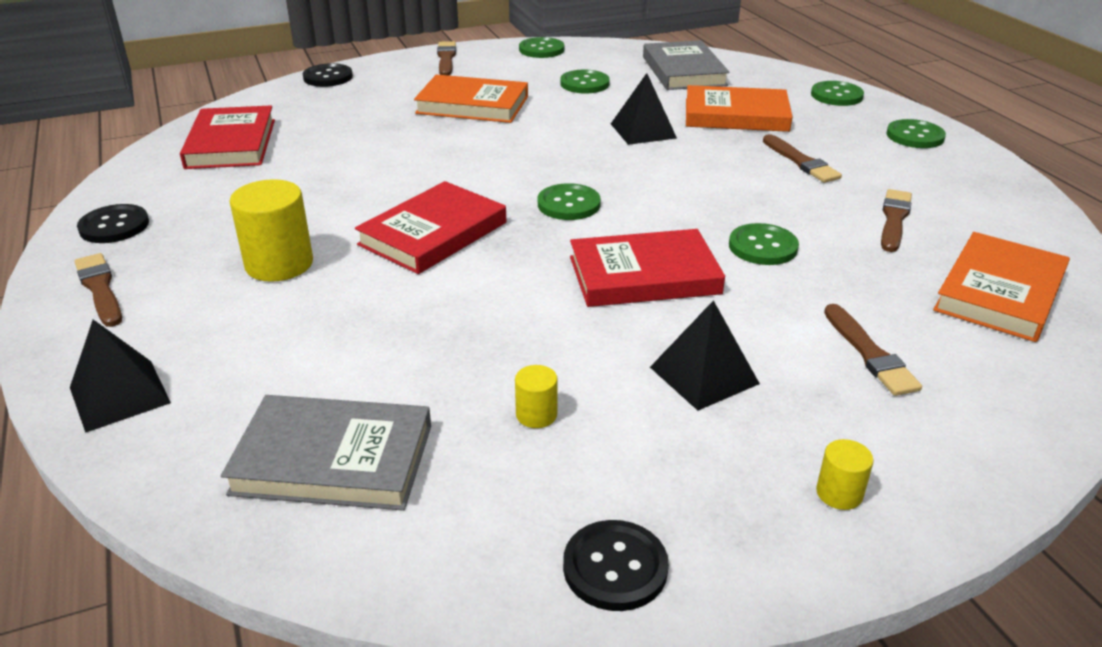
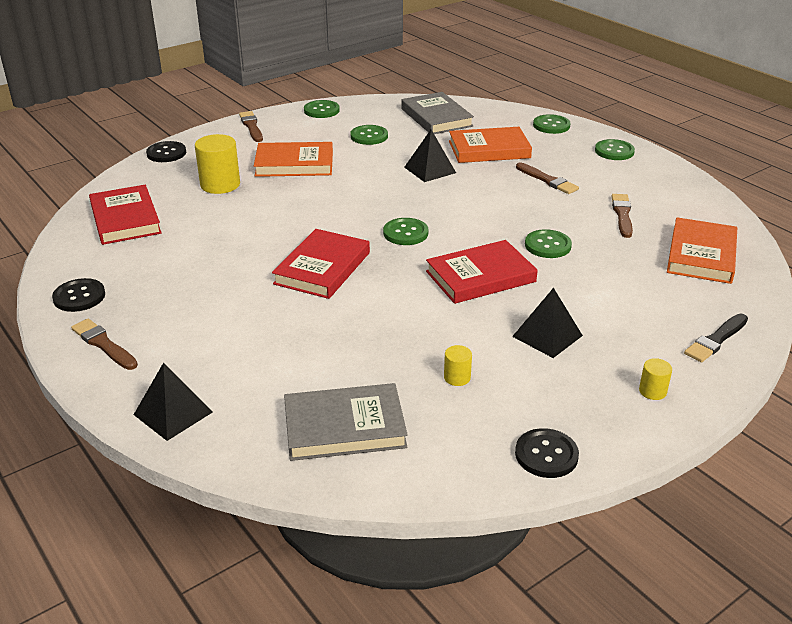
camera: 15 degrees left, 0 degrees up
yellow cylinder [230,179,313,282] -> yellow cylinder moved to [195,134,240,194]
brown brush [824,304,922,396] -> none
none -> black brush [684,314,748,362]

